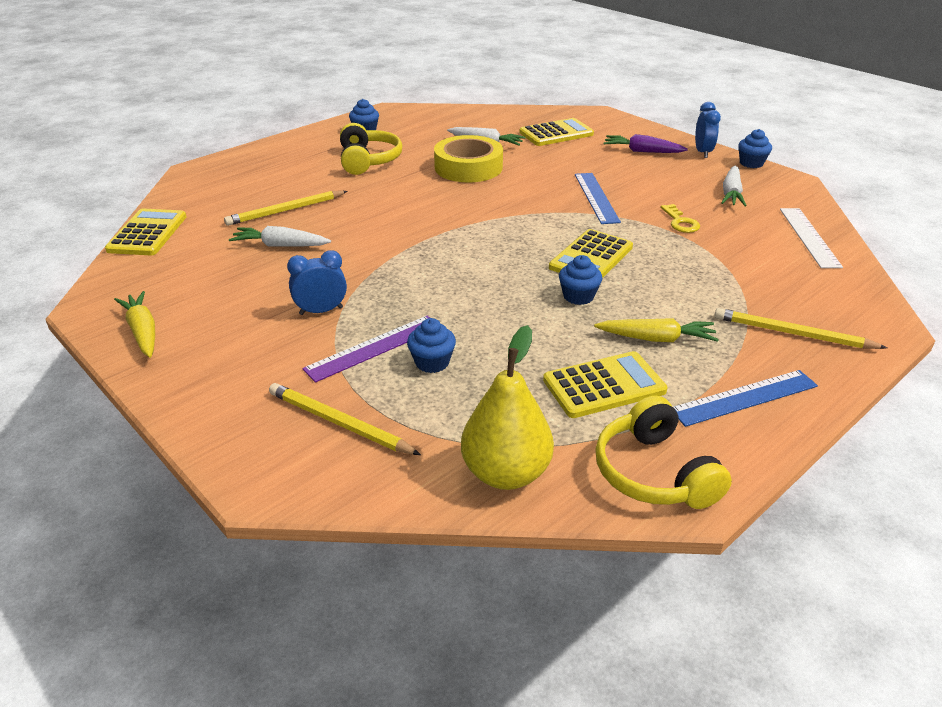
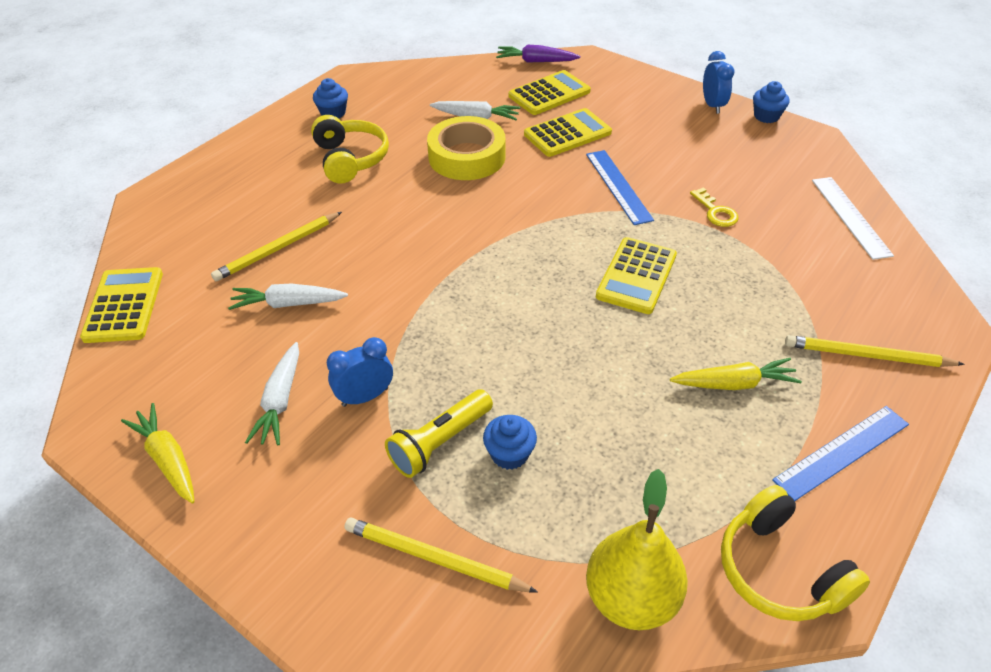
camera: 10 degrees left, 10 degrees up
purple ruler [302,316,430,383] -> yellow flashlight [385,389,493,478]
yellow calculator [543,351,668,418] -> yellow calculator moved to [524,108,612,157]
blue cupcake [559,255,602,305] -> none
purple carrot [603,134,688,153] -> purple carrot moved to [496,45,580,63]
white carrot [721,166,747,206] -> white carrot moved to [245,342,299,445]

